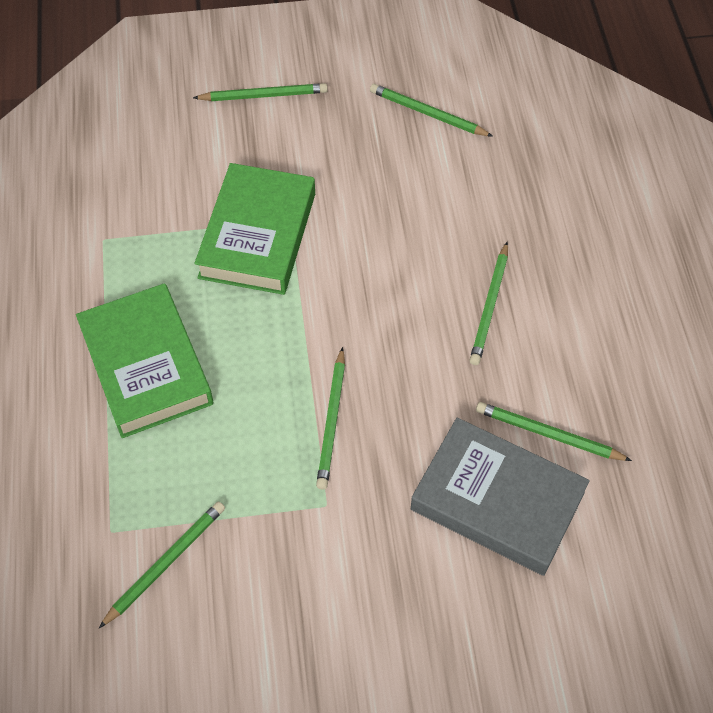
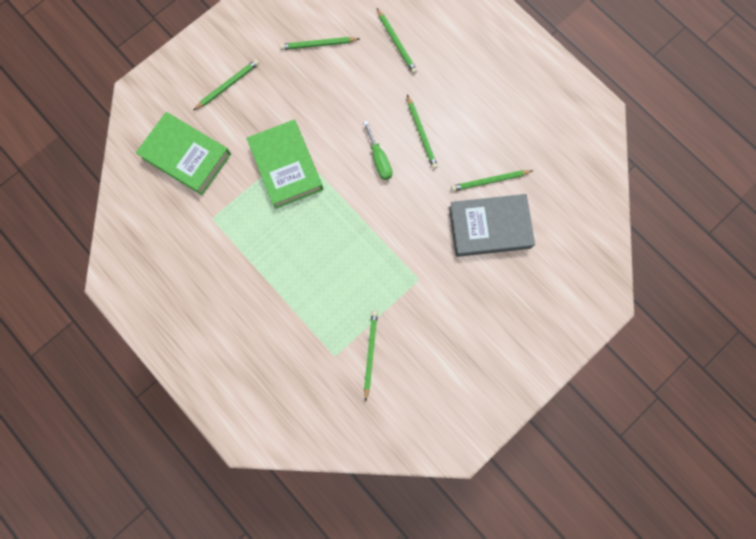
camera: 35 degrees left, 20 degrees up
green book [76,283,213,438] -> green book moved to [136,112,231,195]
green pencil [316,347,345,489] -> green pencil moved to [377,8,417,74]
none -> green screwdriver [363,121,392,180]

